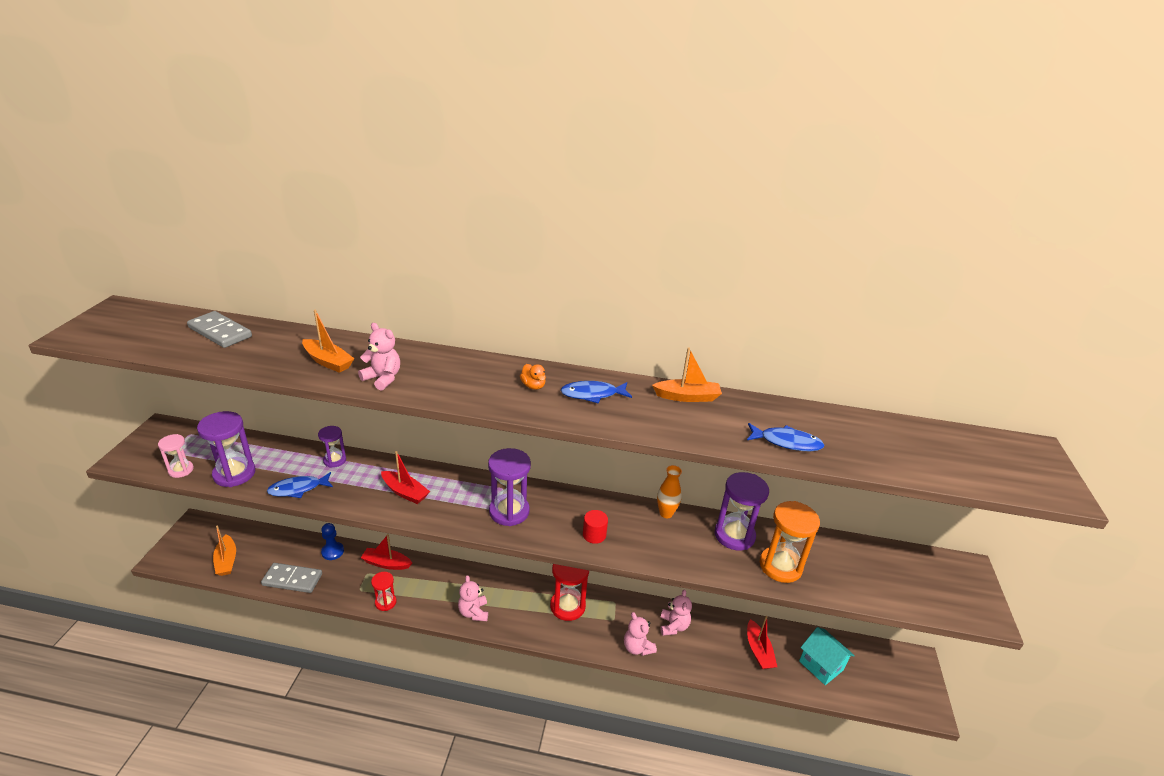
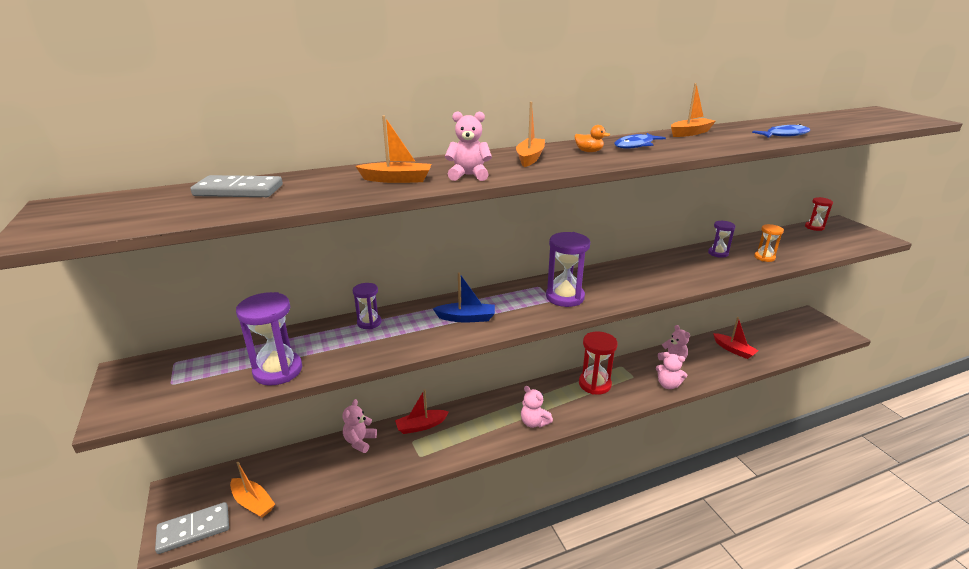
camera: 30 degrees left, 5 degrees down
pink hourglass [158,434,194,478] -> none
grey domino [261,563,322,593] -> grey domino moved to [155,502,229,554]
blue fish [267,472,333,498] -> none
blue pawn [321,523,344,560] -> pink teddy bear [342,399,377,453]
red hourglass [371,572,396,611] -> red hourglass moved to [805,197,833,231]
red boat [381,451,430,504] -> blue boat [433,272,495,322]
red cylinder [583,510,608,544] -> none
orange vase [657,465,682,518] -> none
purple hourglass [715,472,769,550] -> purple hourglass [708,220,735,258], size x0.58
orange hourglass [760,501,820,583] -> orange hourglass [754,224,784,262], size x0.58
turquoise house [799,627,855,685] -> none
none -> orange boat [516,102,545,167]

